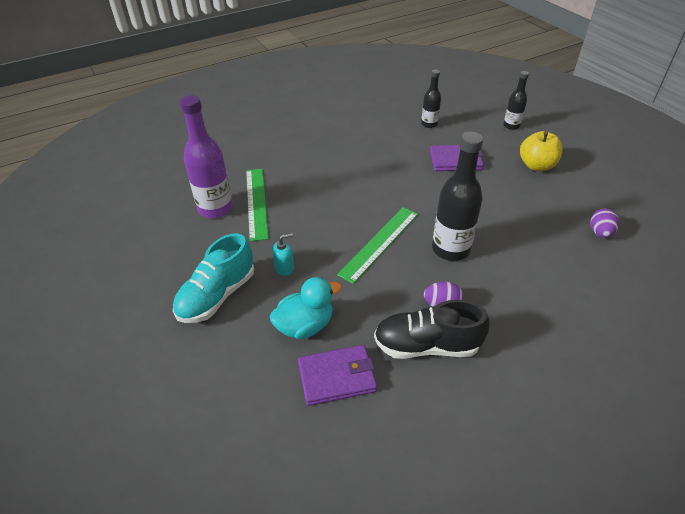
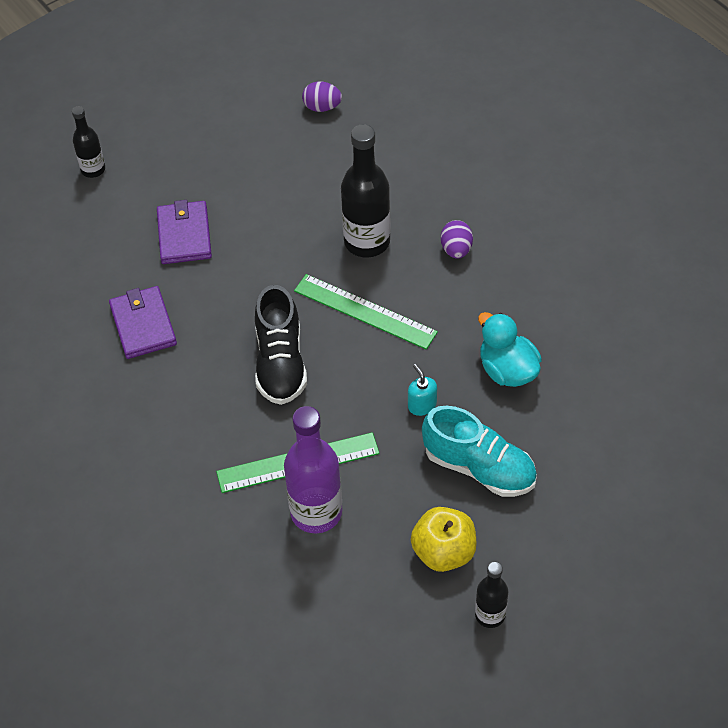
camera: 95 degrees left, 10 degrees up
purple wallet [298,345,377,406] -> purple wallet moved to [109,286,177,359]
black shoe [374,300,489,359] -> black shoe moved to [255,285,307,405]
black bottle [421,70,441,128] -> black bottle moved to [475,562,508,628]
yellow apple [520,131,563,171] -> yellow apple moved to [411,507,476,572]

